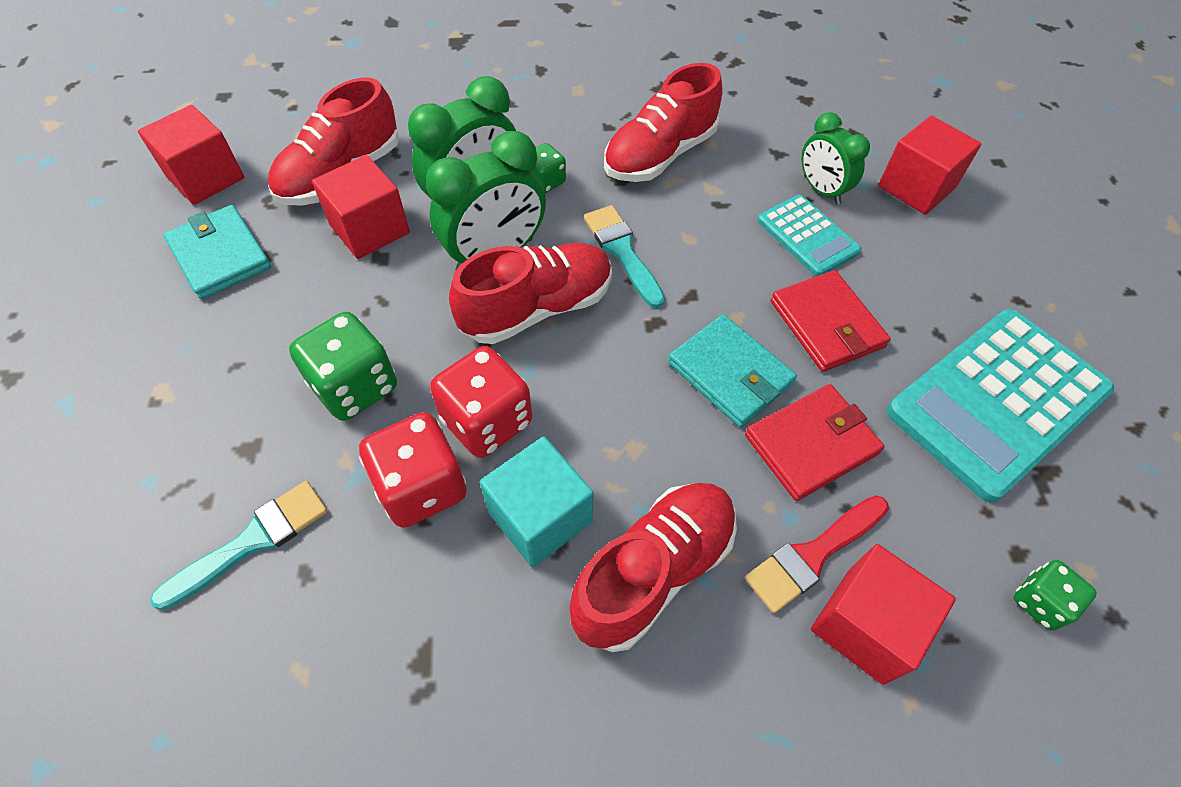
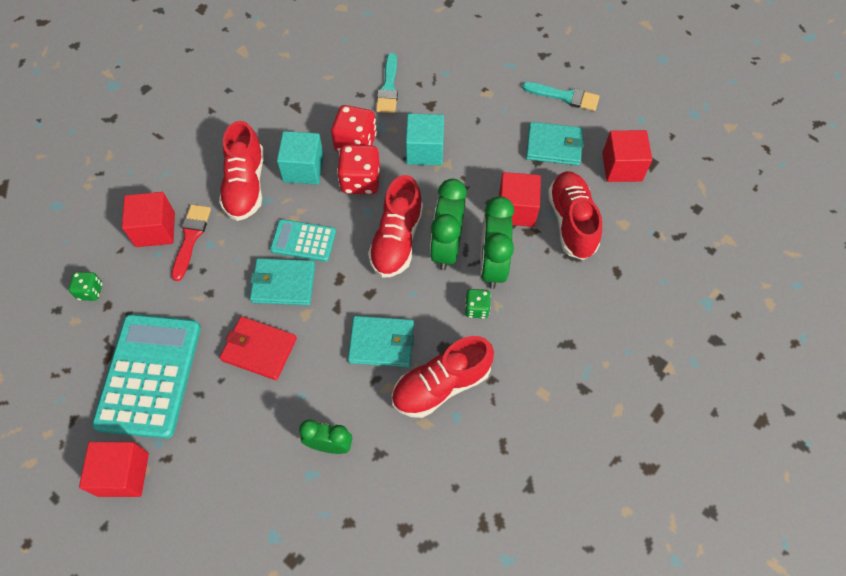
camera: 135 degrees right, 5 degrees up
green dice [289,312,397,421] -> turquoise cube [406,114,444,166]
turquoise brush [584,205,665,308] -> turquoise brush moved to [522,82,600,111]
red shoe [604,63,723,182] -> red shoe turned 120 degrees counterclockwise [392,336,494,418]
red wallet [745,384,884,501] -> none
turquoise calculator [758,195,861,276] -> turquoise calculator moved to [270,219,336,262]
red cube [879,116,981,214] -> red cube moved to [79,442,149,497]
none -> turquoise wallet [348,316,414,367]

